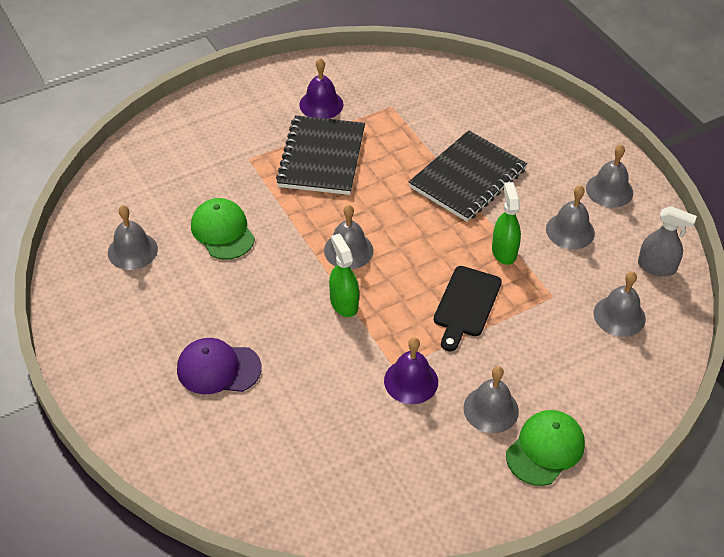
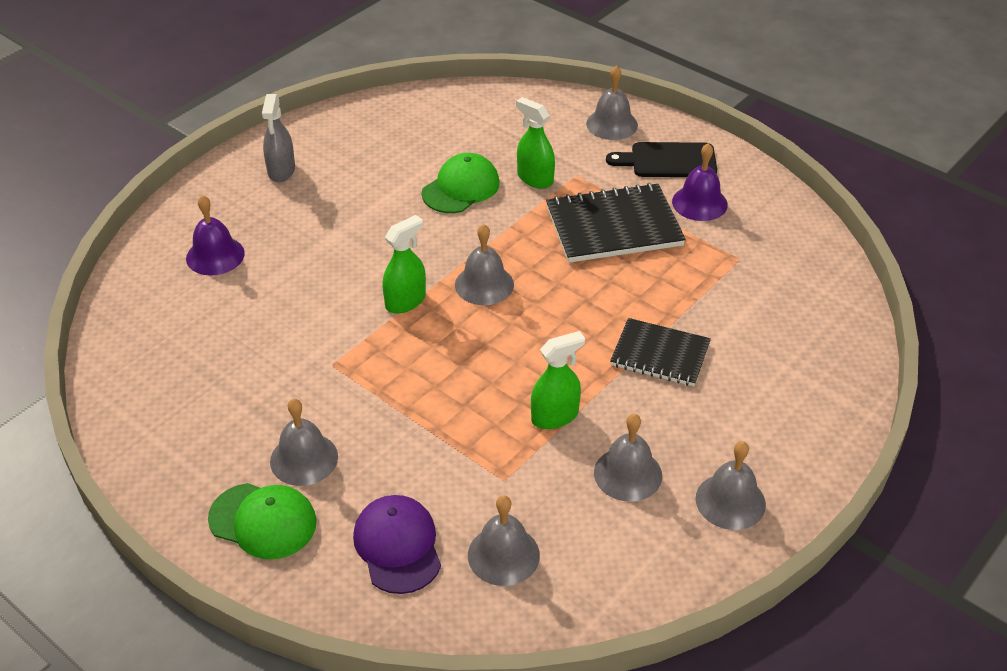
camera: 70 degrees right, 5 degrees down
grey bell [108,205,158,270] -> grey bell moved to [586,65,638,140]
purple cap [177,338,262,394] -> purple cap moved to [353,495,441,594]
purple bell [384,338,438,404] -> purple bell moved to [186,195,245,275]
black notebook [409,130,527,222] -> black notebook [610,318,711,386], size x0.65
black cutting board [434,266,502,351] -> black cutting board moved to [606,142,717,177]
grey spray bottle [638,206,697,277] -> grey spray bottle moved to [262,94,295,182]
none -> green spray bottle [516,97,555,189]

